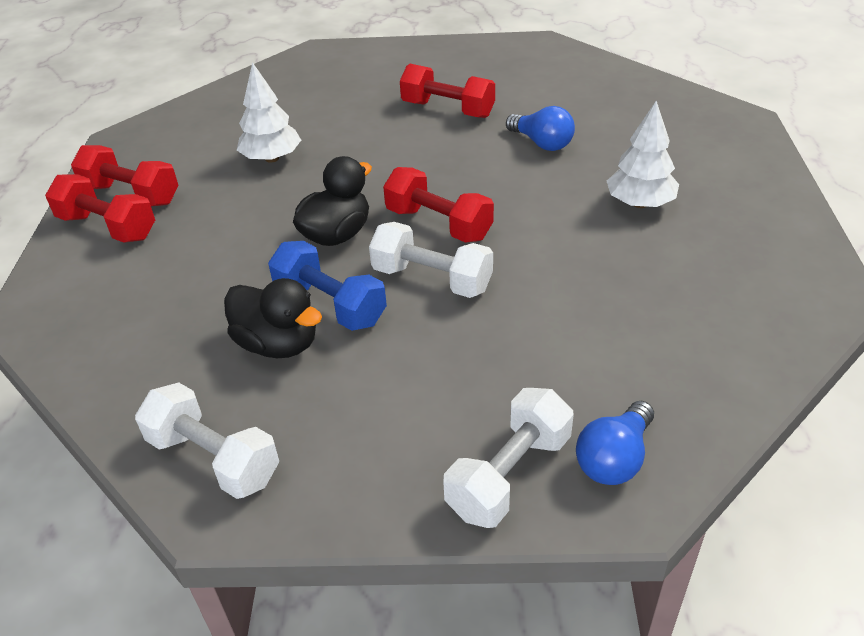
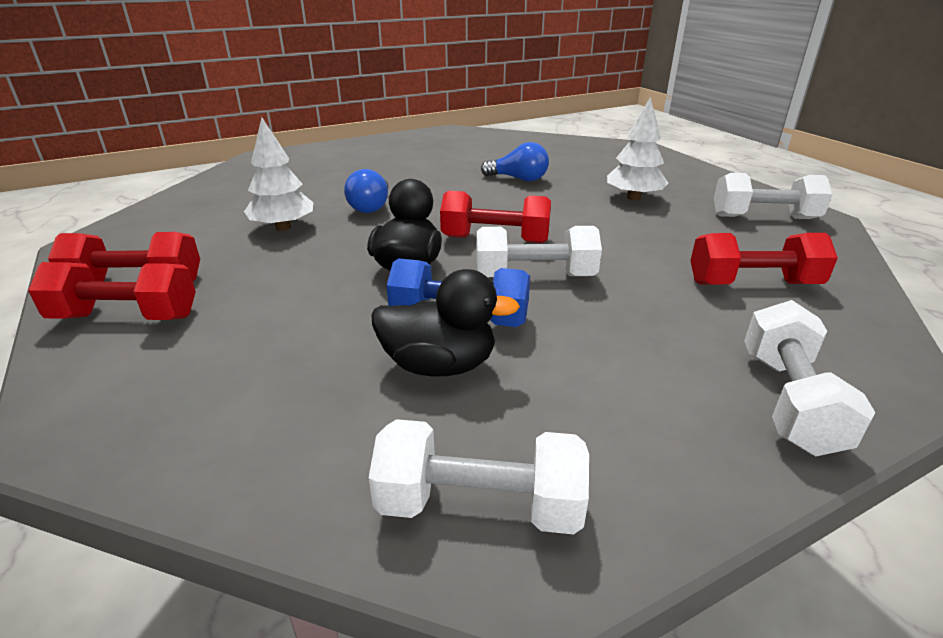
camera: 30 degrees left, 10 degrees down
red dumbbell [400,64,495,118] -> red dumbbell moved to [690,233,838,284]
blue light bulb [576,401,654,485] -> blue light bulb moved to [344,169,389,213]
none -> white dumbbell [714,173,833,219]

